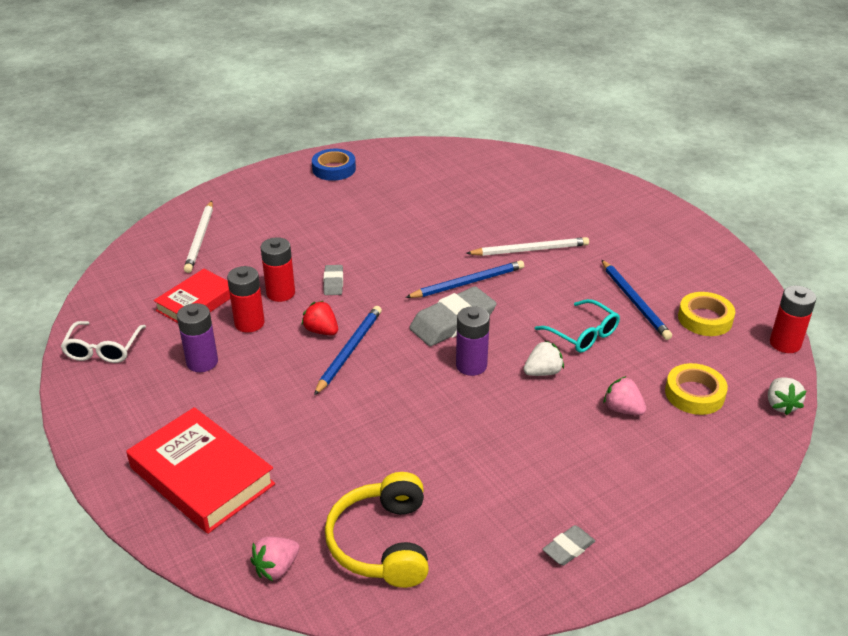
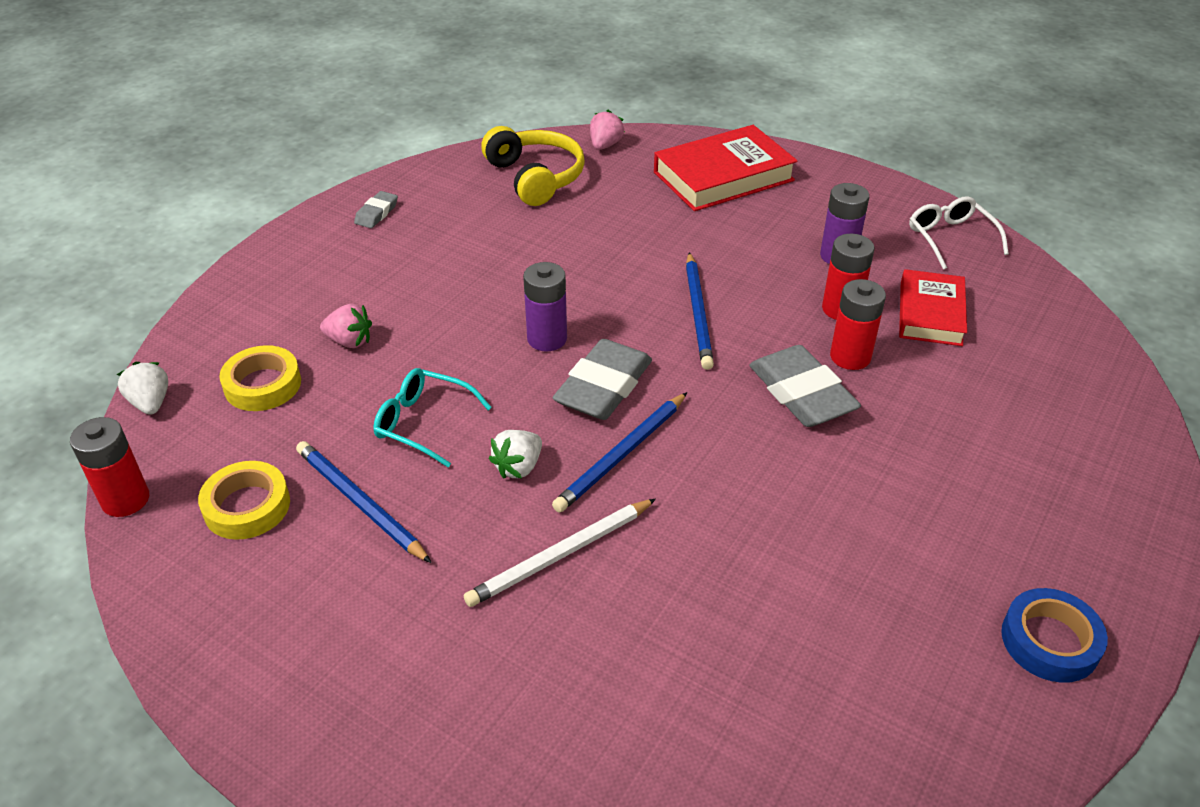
camera: 155 degrees right, 5 degrees up
red book [126,407,275,534] -> red book turned 45 degrees counterclockwise [654,125,798,211]
white pencil [184,201,213,273] -> none
red strawberry [301,301,338,335] -> none
grey eraser [324,265,343,295] -> grey eraser [749,345,861,427], size x1.98
white strawberry [524,341,564,376] -> white strawberry moved to [489,430,542,479]

